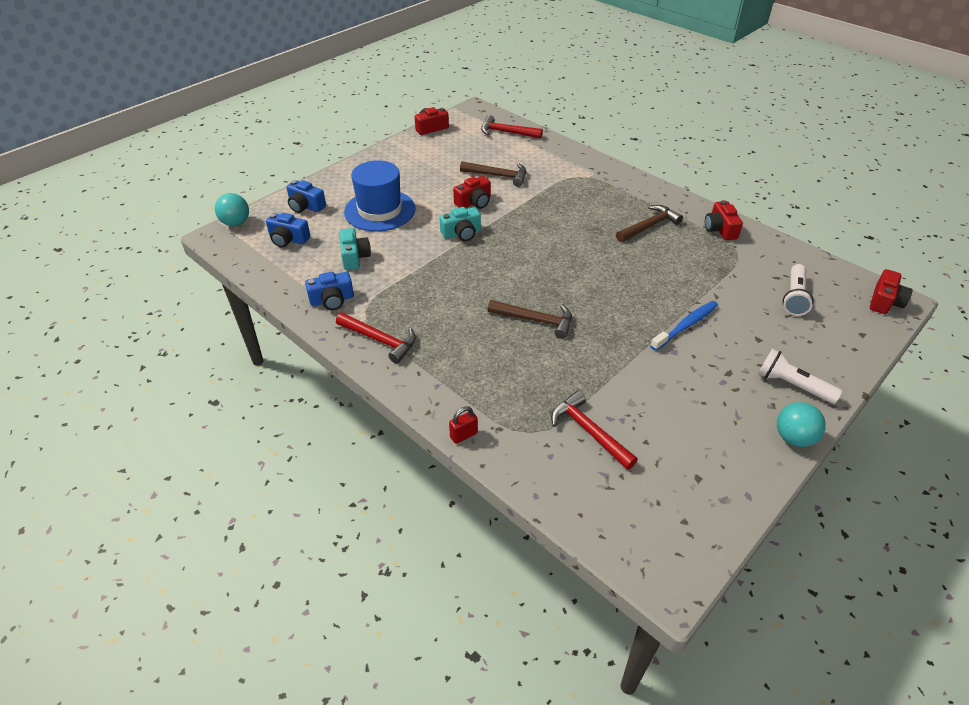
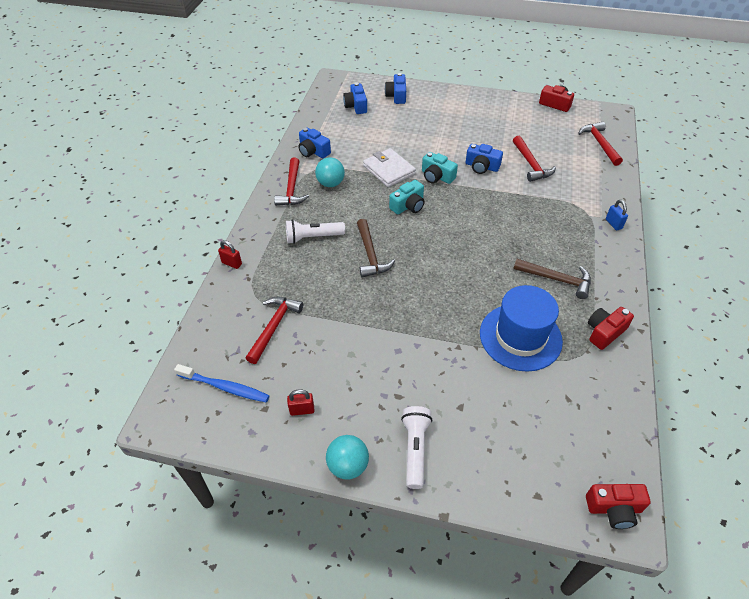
camera: 60 degrees right, 5 degrees up
turquoise ball [215,193,249,226] -> turquoise ball moved to [315,157,345,187]
turquoise camera [339,228,371,270] -> turquoise camera moved to [389,180,425,214]
blue hat [344,160,416,232] -> blue hat moved to [480,285,563,372]
red camera [453,176,491,209] -> blue camera [466,144,503,174]
brown hammer [460,161,526,187] -> red hammer [513,136,556,182]
blue toothbrush [650,301,718,351] -> blue toothbrush moved to [174,364,270,403]
white flashlight [783,264,814,316] -> white flashlight moved to [286,220,345,244]
none -> red padlock [287,390,314,416]
none -> white wallet [363,148,416,187]
none -> blue padlock [606,200,628,230]

